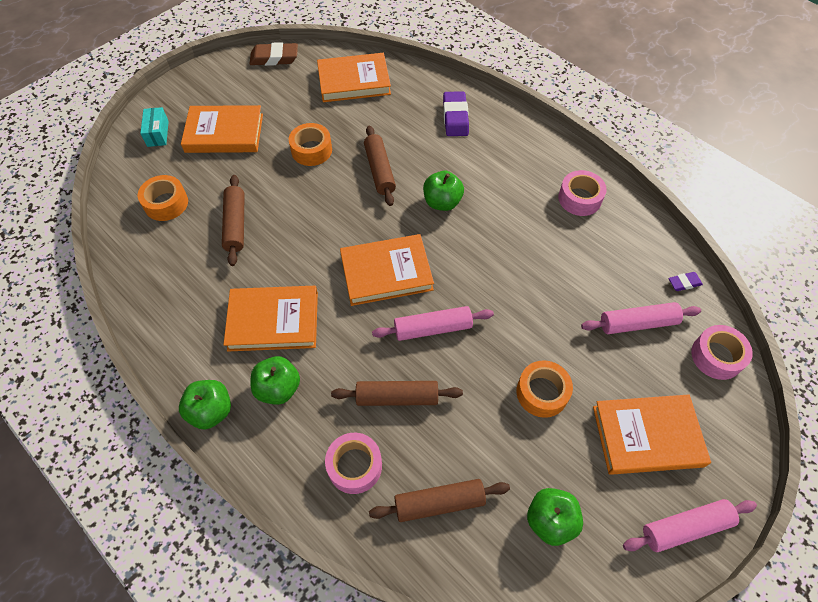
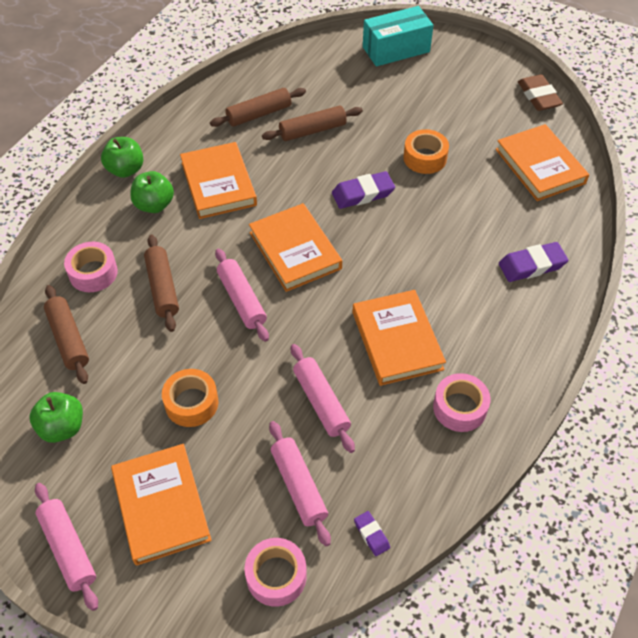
camera: 75 degrees right, 5 degrees down
orange tape [137,175,188,221] -> none
turquoise box [140,107,169,147] -> turquoise box [363,6,434,66], size x1.81
orange book [181,105,263,153] -> orange book moved to [352,290,446,386]
brown rolling pin [364,125,396,206] -> brown rolling pin moved to [210,88,306,127]
green apple [423,171,464,211] -> none
none -> pink rolling pin [291,344,355,453]
none -> purple eraser [332,171,395,209]

